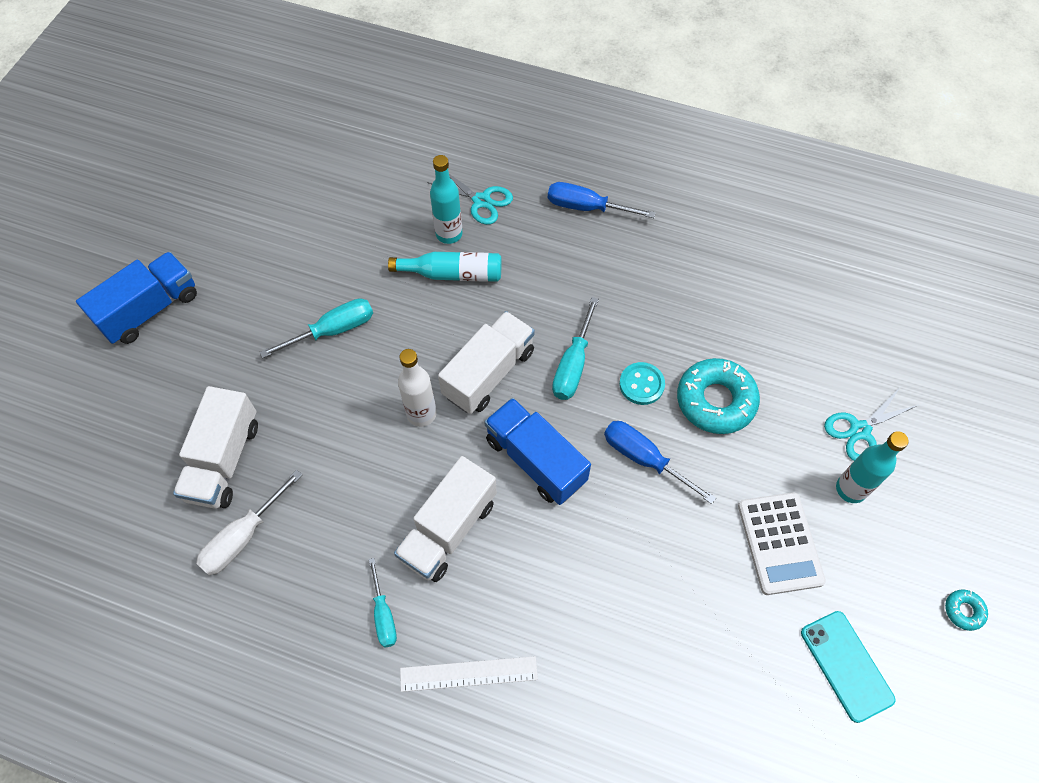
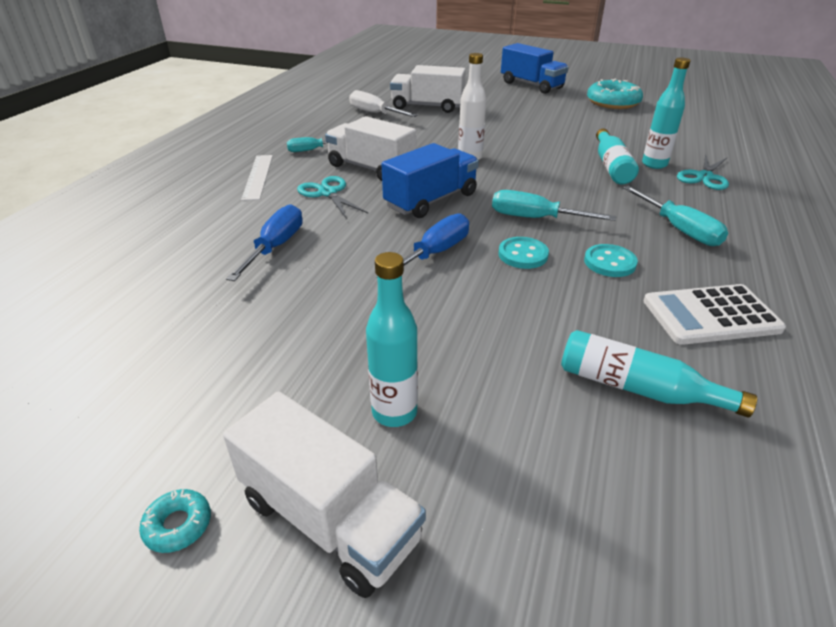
camera: 90 degrees right, 25 degrees down
turquoise screwdriver [259,298,373,358] -> turquoise screwdriver moved to [623,186,728,246]
white truck [438,311,535,414] -> white truck moved to [223,391,426,598]
blue screwdriver [548,182,656,218] -> blue screwdriver moved to [226,204,303,281]
turquoise donut [677,358,760,434] -> turquoise donut moved to [587,79,643,109]
white calculator [738,492,826,595] -> white calculator moved to [643,284,786,345]
turquoise phone [801,611,895,723] -> none
turquoise scissors [824,389,918,461] -> turquoise scissors moved to [297,176,368,219]
none -> turquoise bottle [561,330,757,418]
none -> turquoise button [584,244,638,277]

